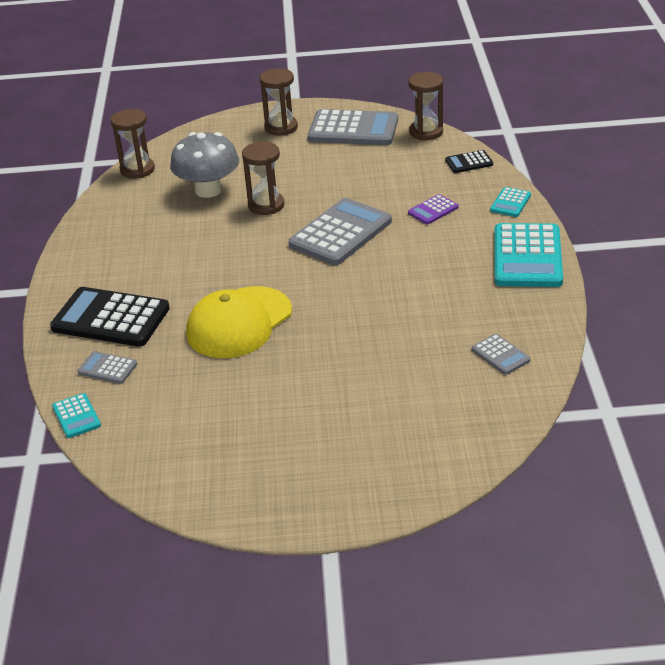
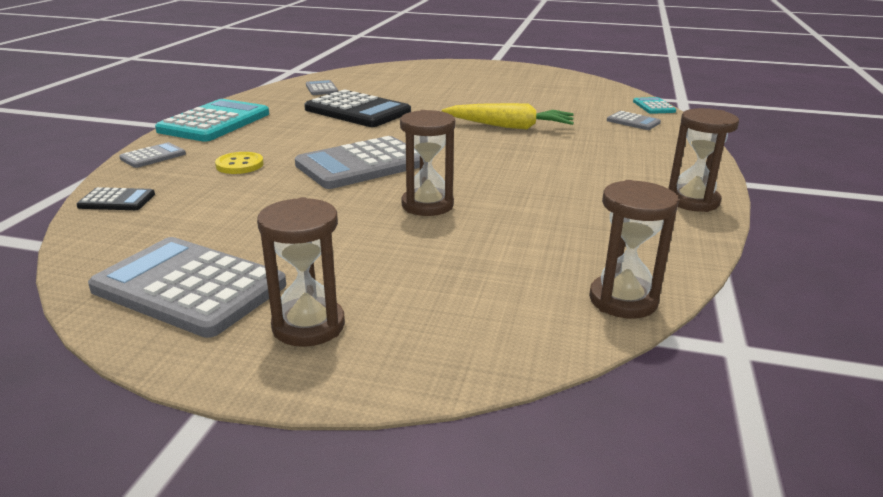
camera: 165 degrees left, 10 degrees down
black calculator [50,287,170,347] -> black calculator moved to [304,89,411,127]
grey mushroom [170,132,239,198] -> none
yellow cap [186,286,292,358] -> yellow carrot [442,103,574,129]
purple calculator [408,194,458,224] -> yellow button [215,152,264,174]
brown hourglass [409,72,443,140] -> brown hourglass moved to [668,108,739,212]
turquoise calculator [490,187,531,217] -> grey calculator [119,142,186,168]

